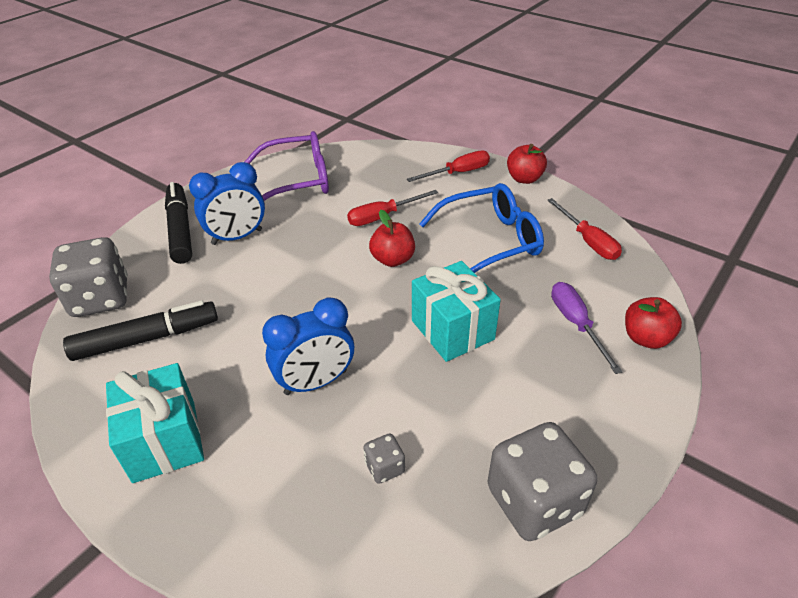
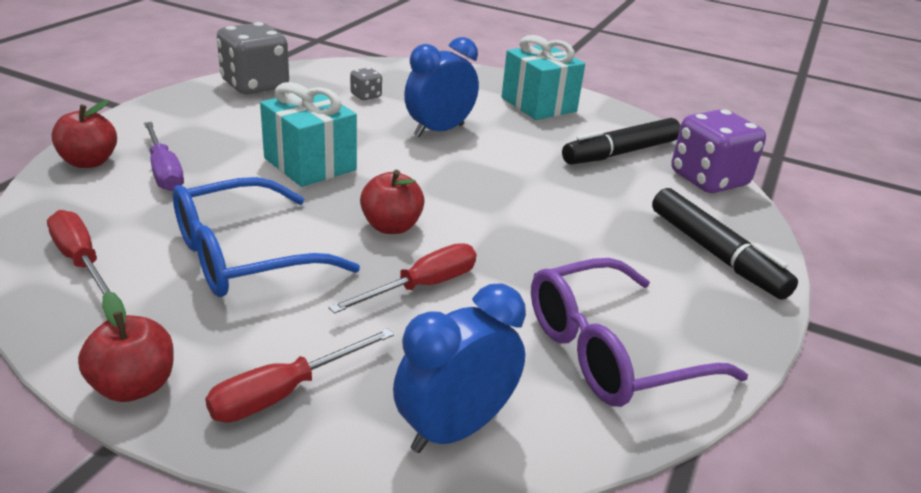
camera: 165 degrees right, 10 degrees down
grey dice [49,237,128,317] -> purple dice [671,109,766,193]
blue clock [189,162,265,245] -> blue clock moved to [393,284,526,453]

